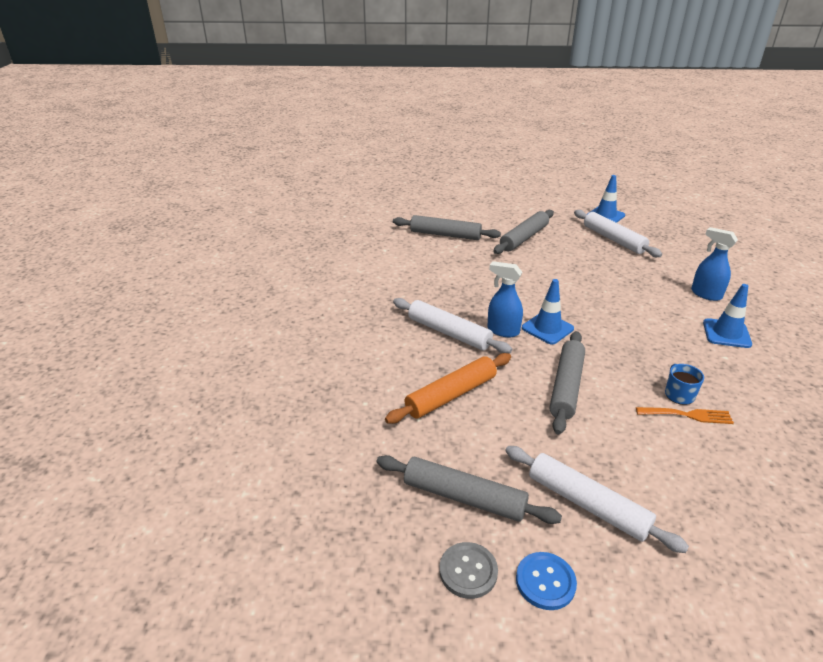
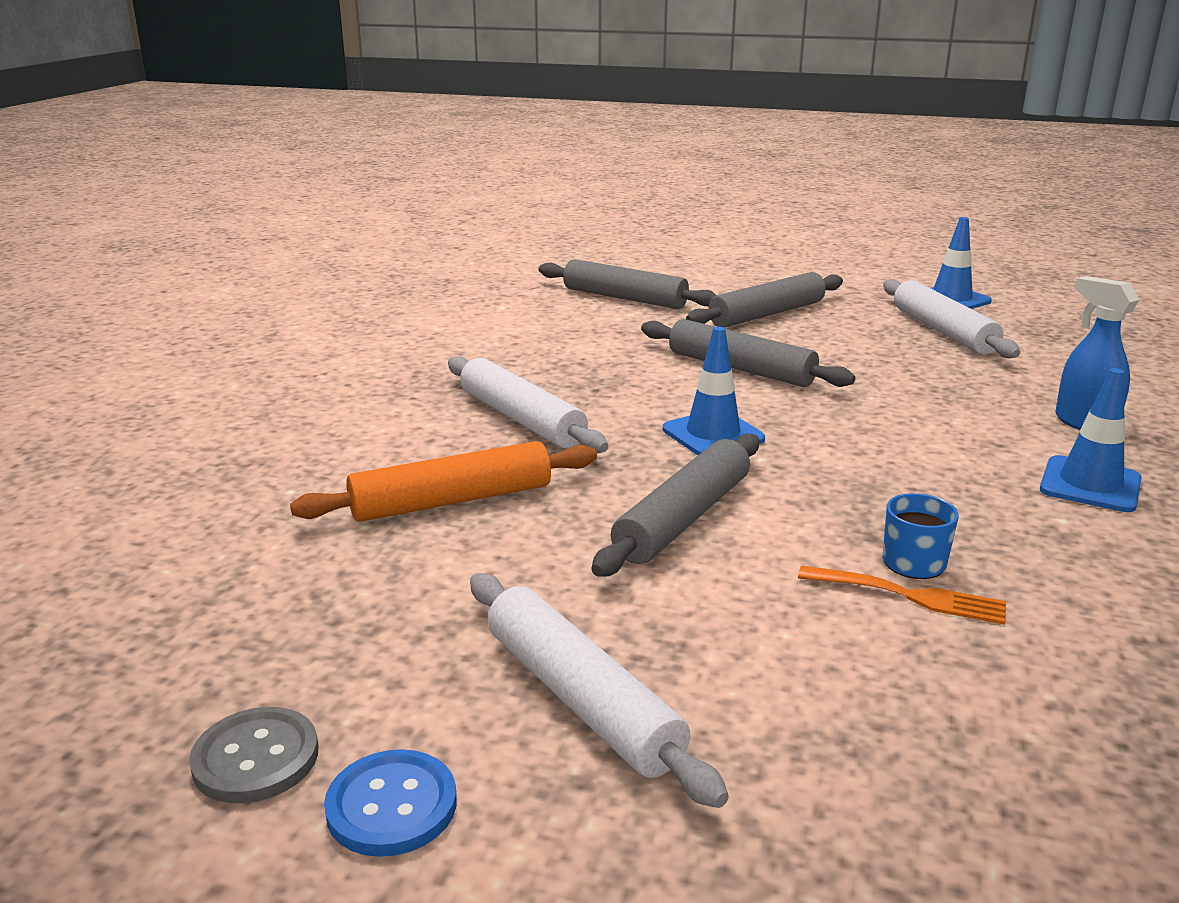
camera: 15 degrees right, 10 degrees down
grey rolling pin [376,455,562,524] -> grey rolling pin moved to [641,319,855,387]
blue spray bottle [487,261,523,337] -> none

